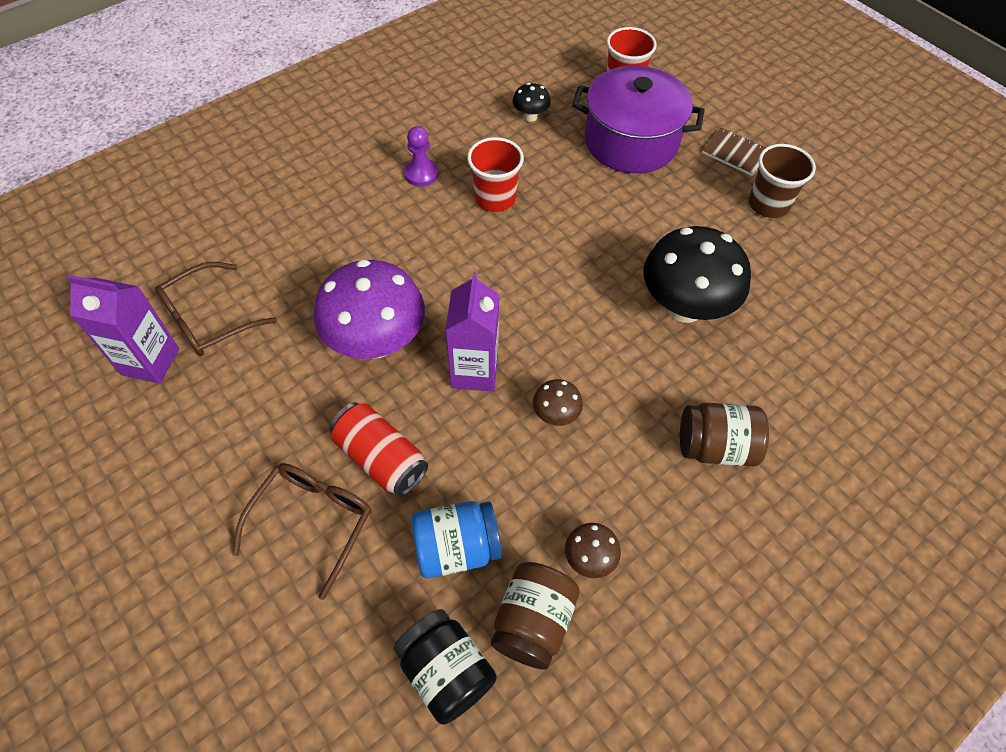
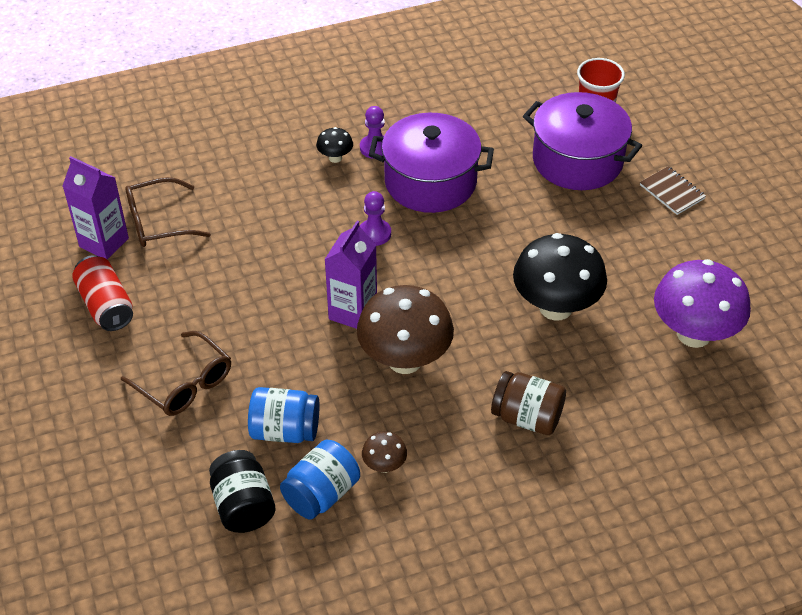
camera: 20 degrees right, 10 degrees down
brown glasses [233,463,371,600] -> brown glasses turned 90 degrees clockwise [121,331,231,416]
purple mushroom [314,259,425,359] -> purple mushroom moved to [654,259,751,348]
red can [330,402,428,497] -> red can moved to [72,255,133,331]
red cup [467,137,524,212] -> purple pot [369,113,494,213]
brown jar [491,562,580,670] -> blue jar [280,440,360,519]
black mushroom [513,83,551,122] -> black mushroom moved to [316,127,353,163]
brown mushroom [533,379,583,426] -> brown mushroom [357,285,454,374], size x2.25
brown cup [749,144,816,218] -> none
none -> purple pawn [360,191,391,246]

